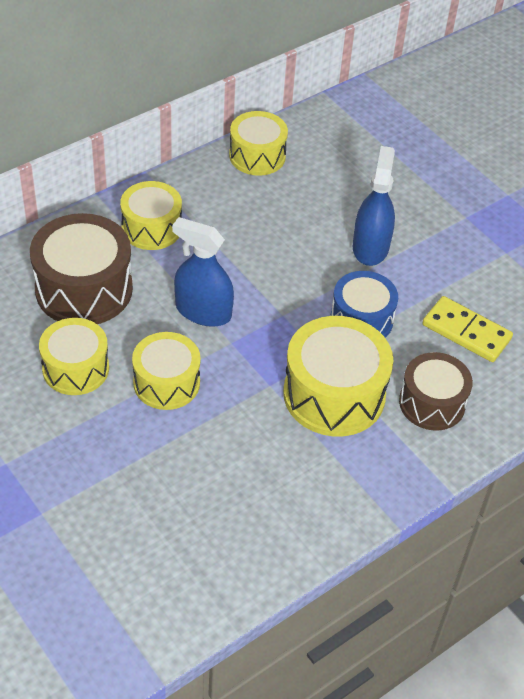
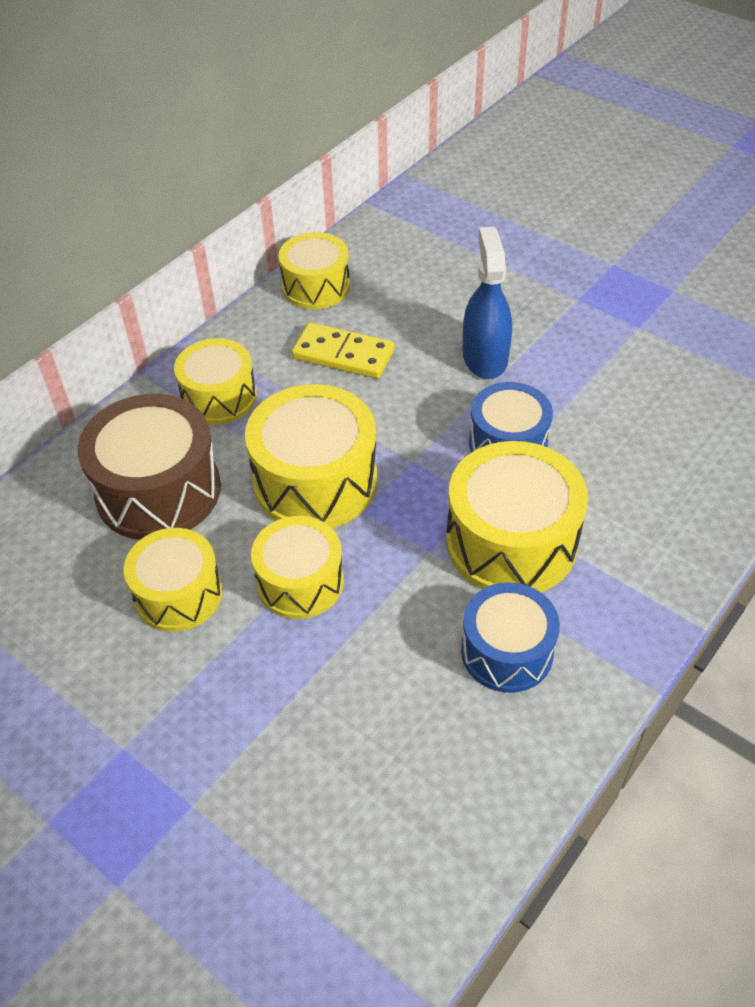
camera: 10 degrees left, 0 degrees up
blue spray bottle [172,217,234,327] -> yellow drum [245,384,377,528]
brown drum [399,352,473,431] -> none
yellow domino [423,296,513,362] -> yellow domino moved to [292,323,394,379]
none -> blue drum [461,582,560,693]

